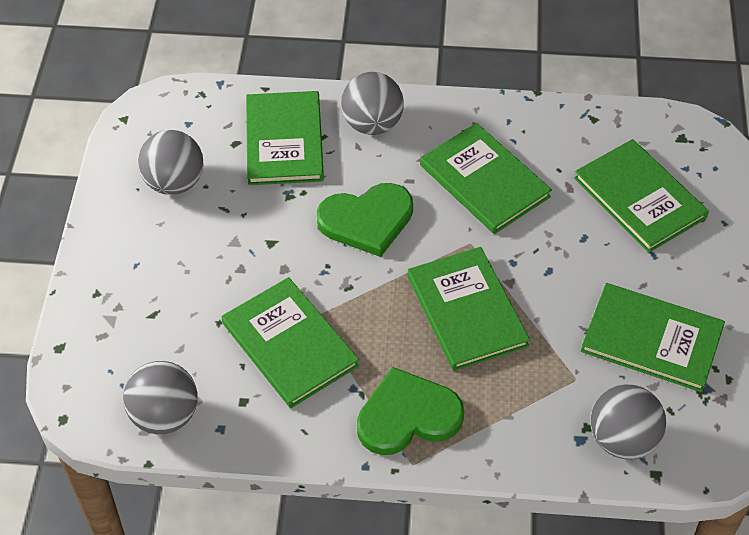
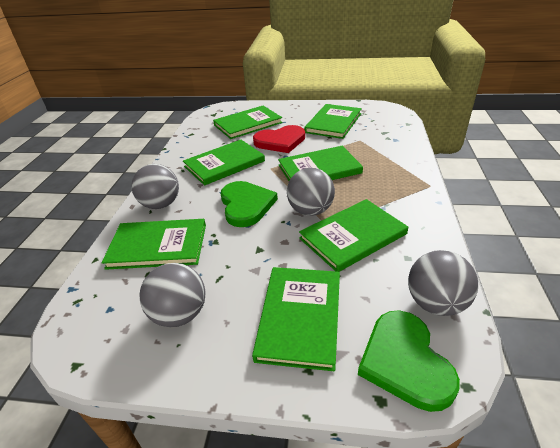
camera: 85 degrees left, 15 degrees down
green heart [357,367,464,455] -> green heart moved to [358,310,460,412]
grey ball [590,384,666,459] -> grey ball moved to [287,168,335,216]
none -> green book [252,267,340,371]
none -> red heart [253,125,305,153]

